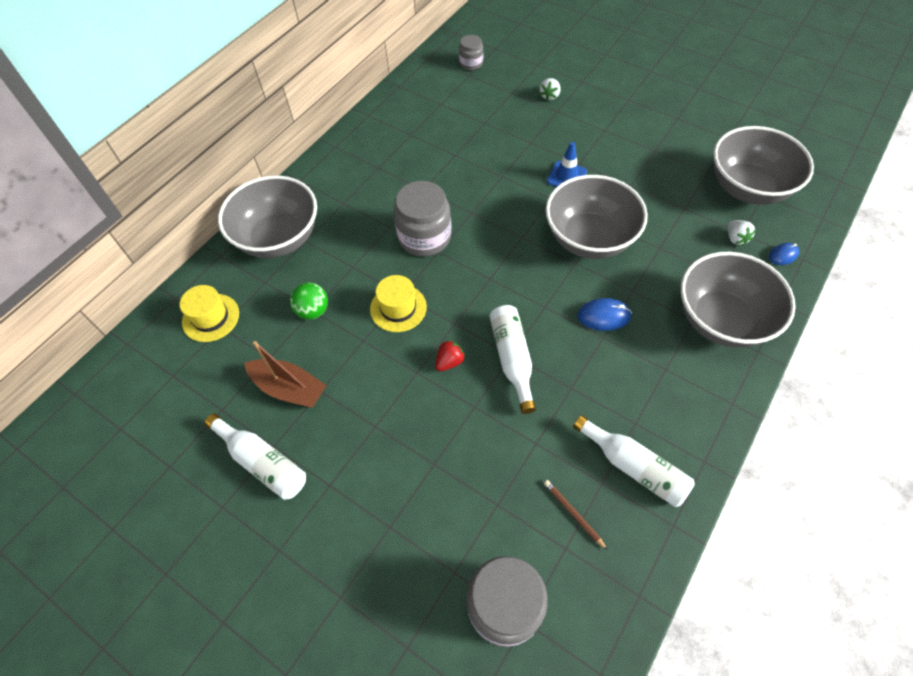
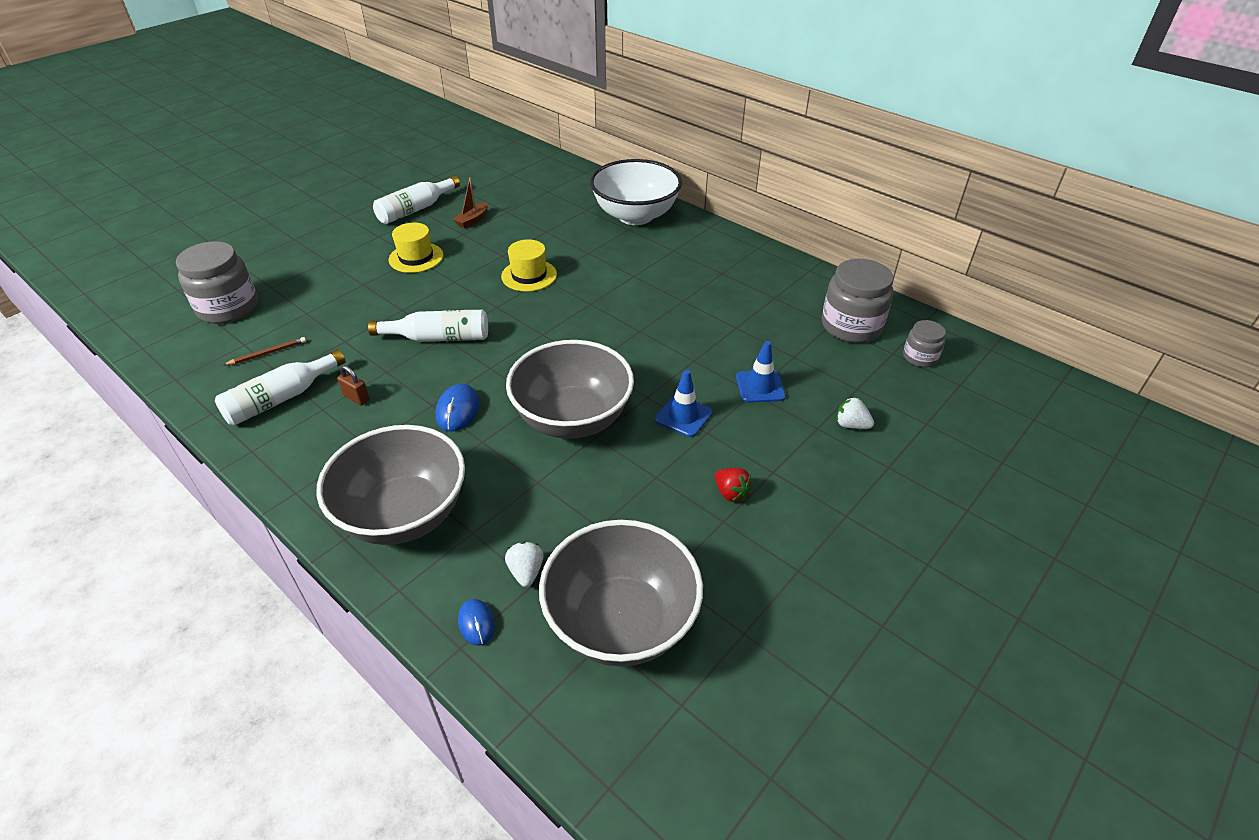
camera: 95 degrees right, 15 degrees down
yellow hat [180,285,239,342] -> yellow hat moved to [388,223,443,273]
grey bowl [218,176,317,258] -> white bowl [590,159,682,225]
brown boat [244,341,327,408] -> brown boat [452,178,488,229], size x0.61
green ball [290,282,328,320] -> none
grey jar [394,181,452,256] -> grey jar moved to [822,259,894,343]
red strawberry [435,340,465,371] -> red strawberry moved to [715,468,752,502]
white strawberry [728,220,756,246] -> white strawberry turned 90 degrees clockwise [505,542,544,587]
none -> brown padlock [337,365,370,405]
none -> blue traffic cone [736,341,786,403]

